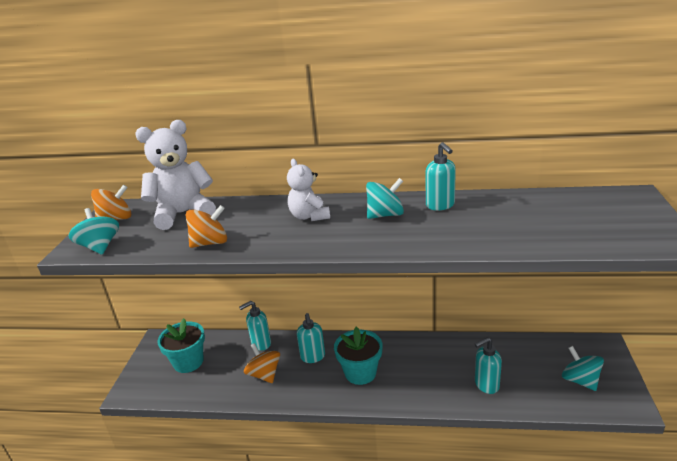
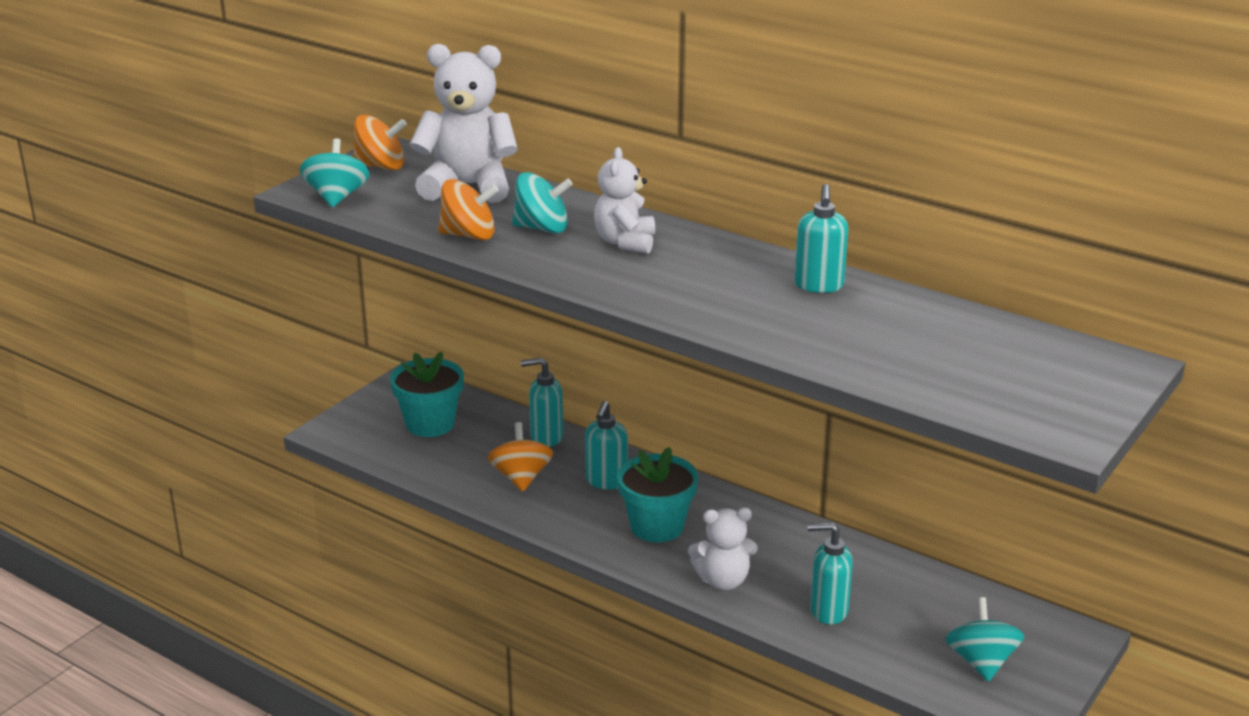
camera: 25 degrees right, 0 degrees up
turquoise spinning top [366,178,404,219] -> turquoise spinning top moved to [512,172,573,233]
none -> white teddy bear [688,508,758,590]

